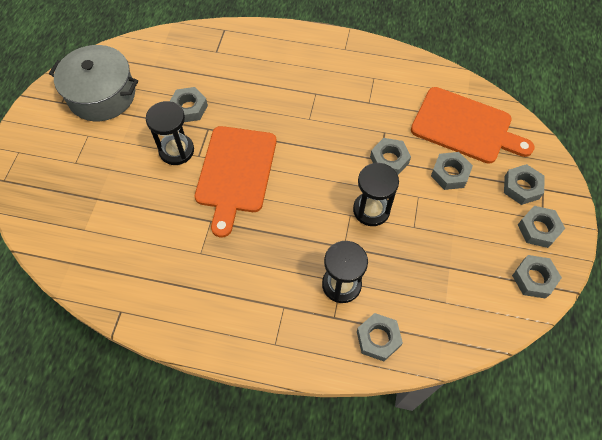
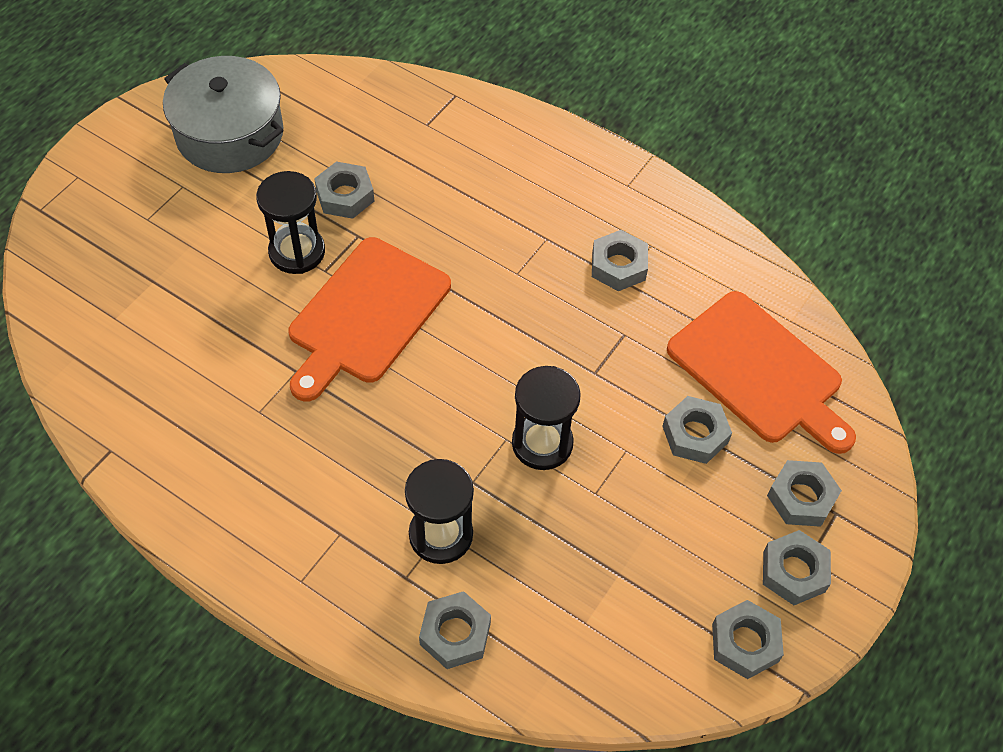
camera: 20 degrees right, 5 degrees down
grey nut [370,138,411,175] -> grey nut moved to [592,230,648,291]

